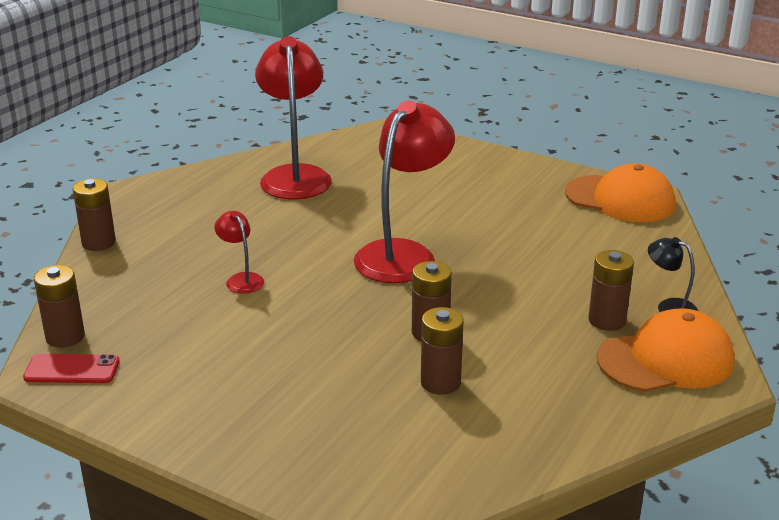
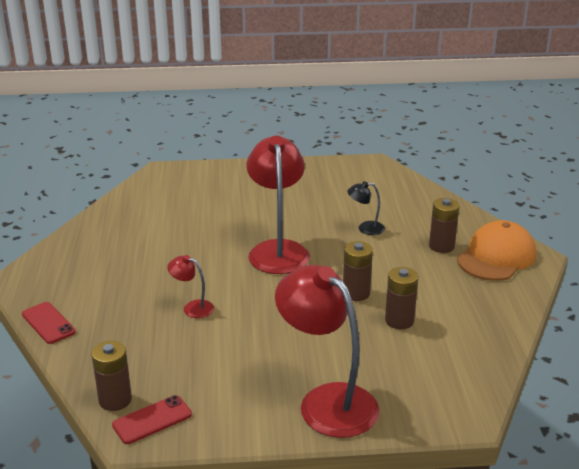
camera: 35 degrees left, 0 degrees up
brown battery [73,179,116,251] -> red phone [22,302,76,344]
red lamp [255,36,332,199] -> red lamp moved to [275,265,379,438]
orange cap [565,163,676,222] -> none
black lamp [648,237,698,312] -> black lamp moved to [347,181,385,235]

